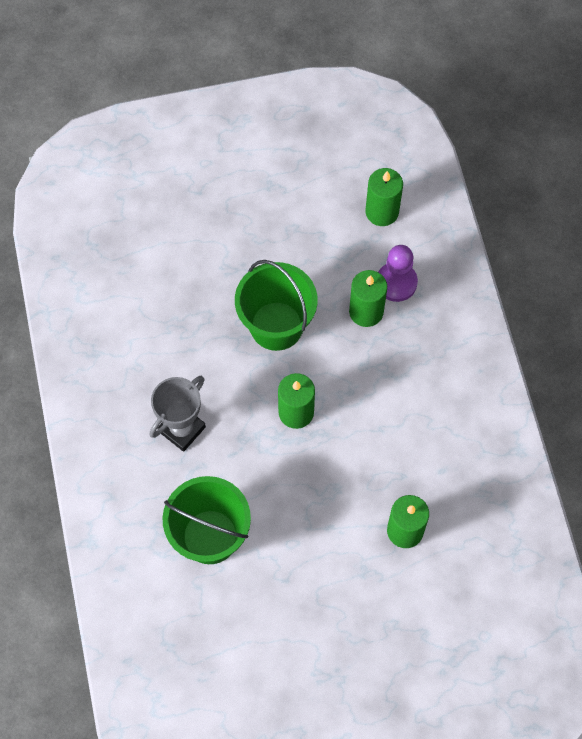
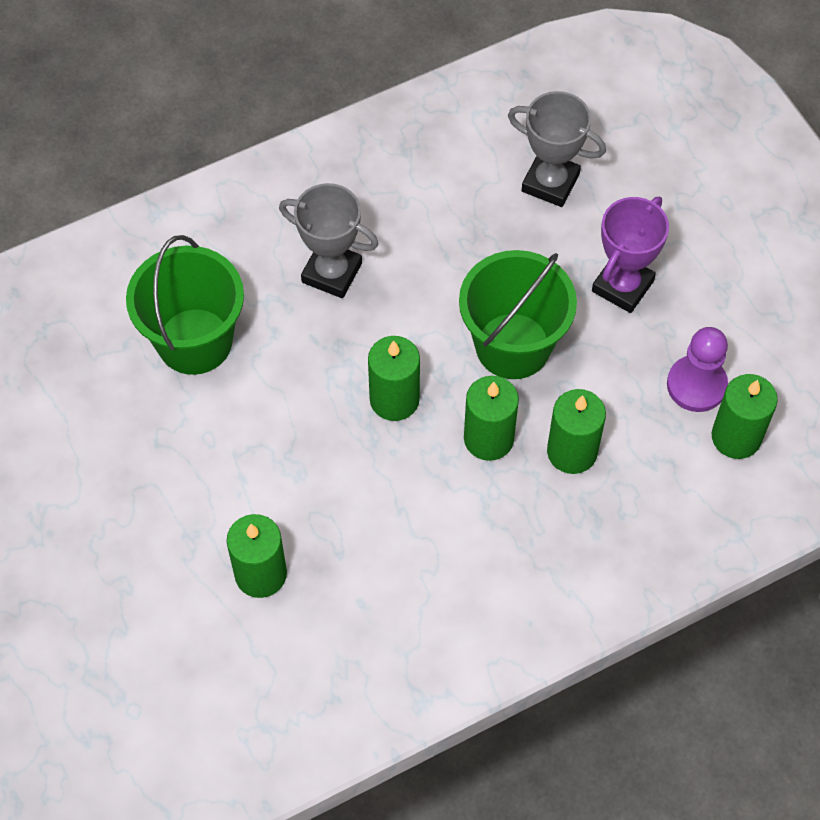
camera: 75 degrees right, 5 degrees down
purple pawn [378,245,418,302] -> purple pawn moved to [667,327,728,412]
none -> green candle [464,376,519,461]
none -> grey trophy [508,91,606,207]
none -> purple trophy [592,197,669,313]

